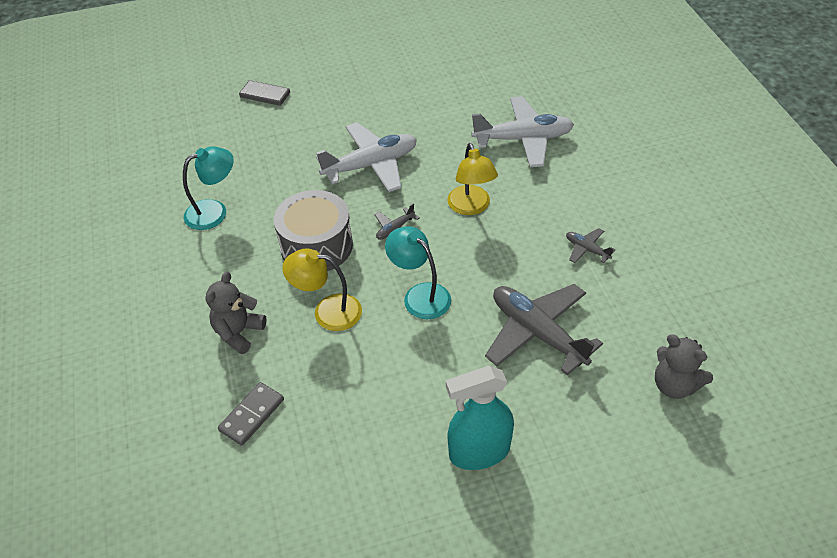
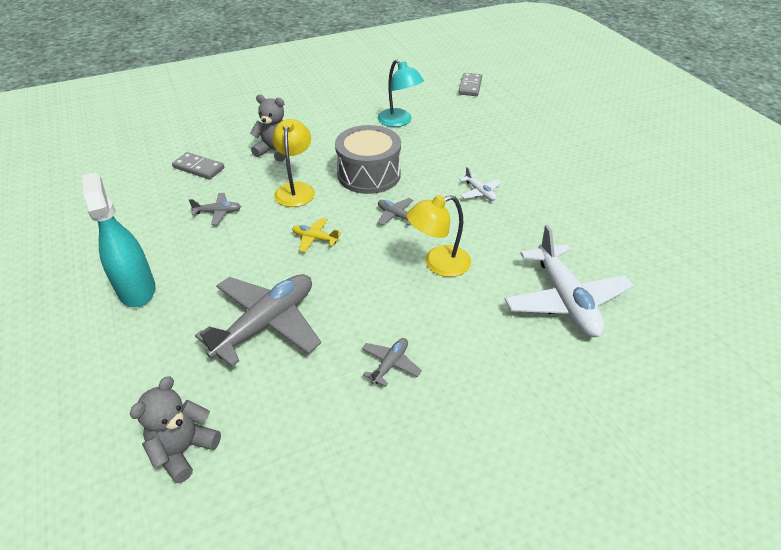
camera: 80 degrees right, 5 degrees down
grey domino [239,80,290,106] -> grey domino moved to [458,73,482,96]
white plane [316,122,417,192] -> white plane [459,167,502,201], size x0.45
turquoise lamp [385,226,451,319] -> yellow plane [292,218,341,252]
none -> grey plane [189,193,241,225]

